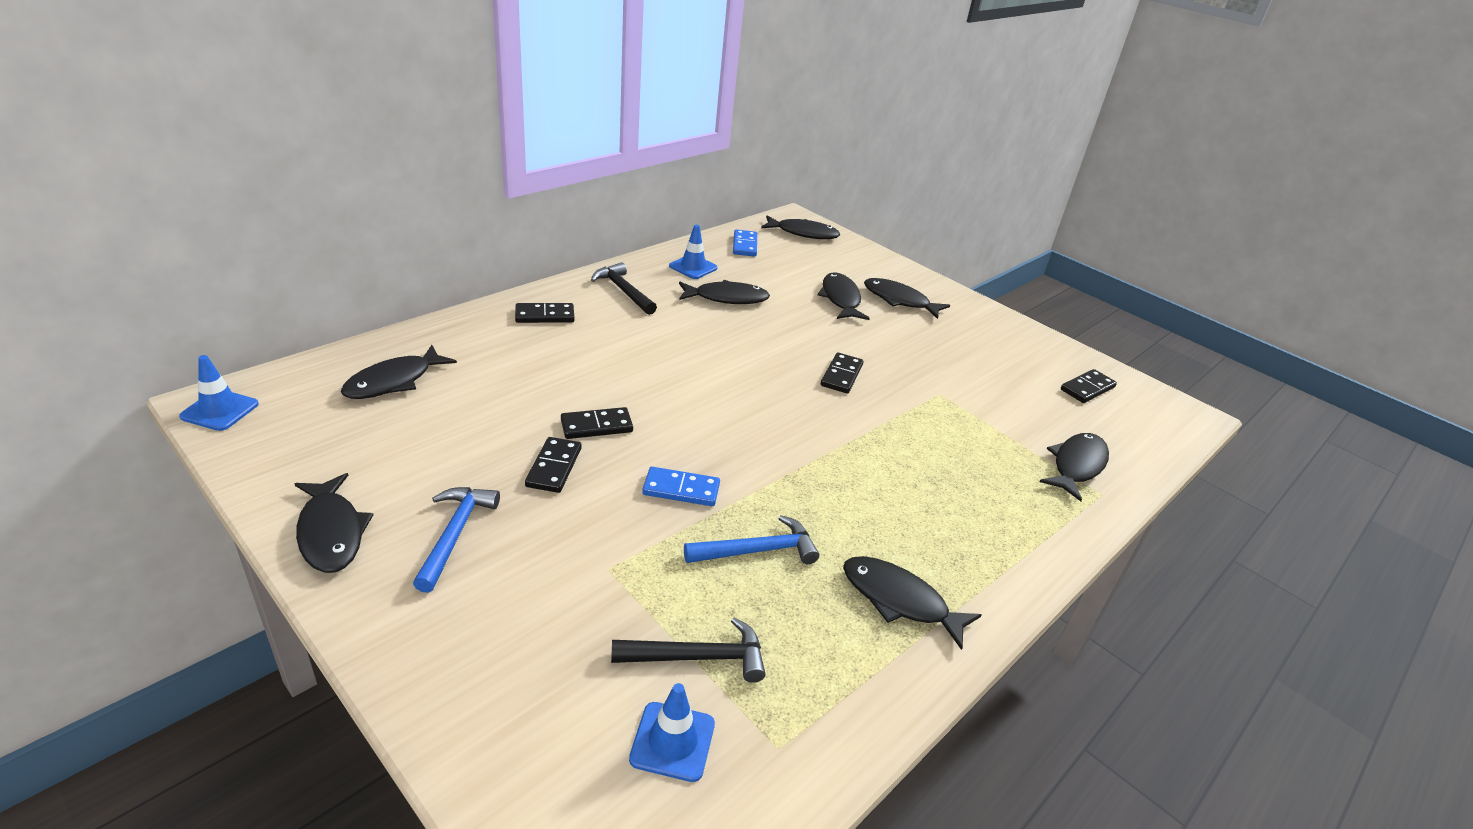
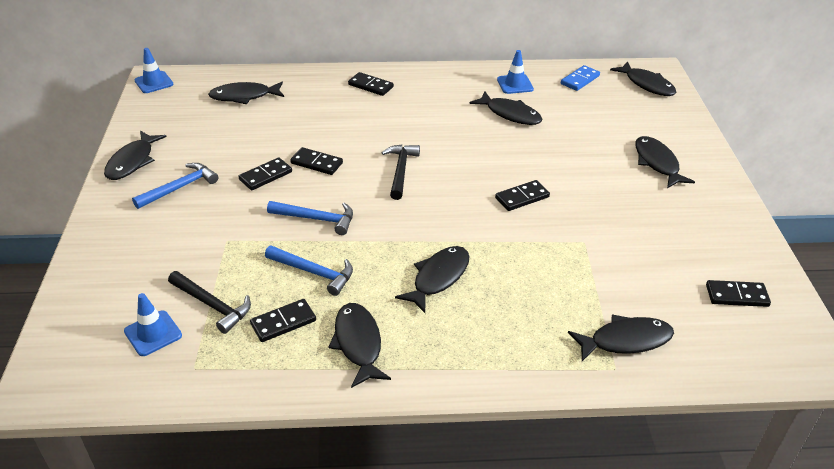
camera: 45 degrees right, 5 degrees up
black hammer [591,262,657,315] -> black hammer moved to [382,145,420,200]
blue domino [642,467,720,506] -> blue hammer [267,201,353,235]
black fish [817,272,870,320] -> black fish moved to [395,246,470,313]
none -> black domino [250,299,316,342]

